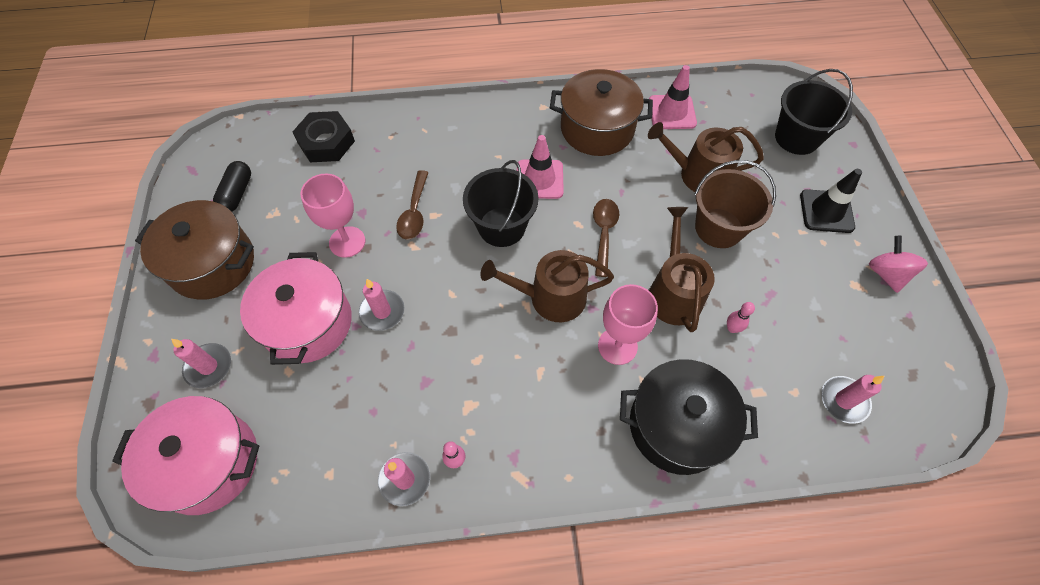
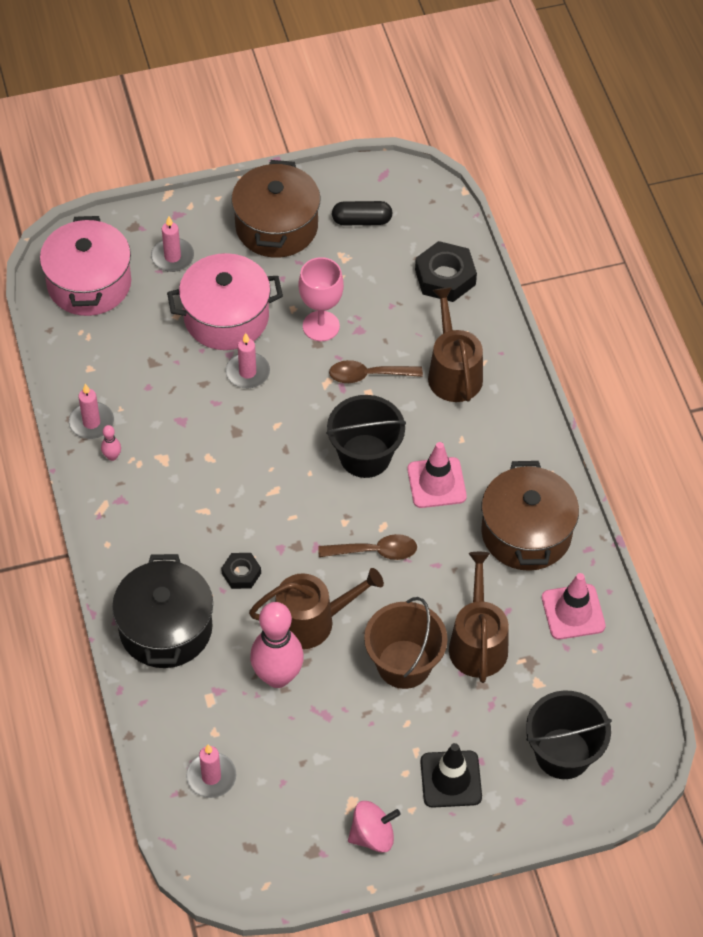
camera: 80 degrees right, 5 degrees down
brown watering can [480,250,614,322] -> brown watering can moved to [428,287,483,402]
pink goblet [598,284,658,365] -> black nut [221,553,261,589]
pink bowling pin [727,302,755,333] -> pink bowling pin [250,602,304,688], size x2.48

